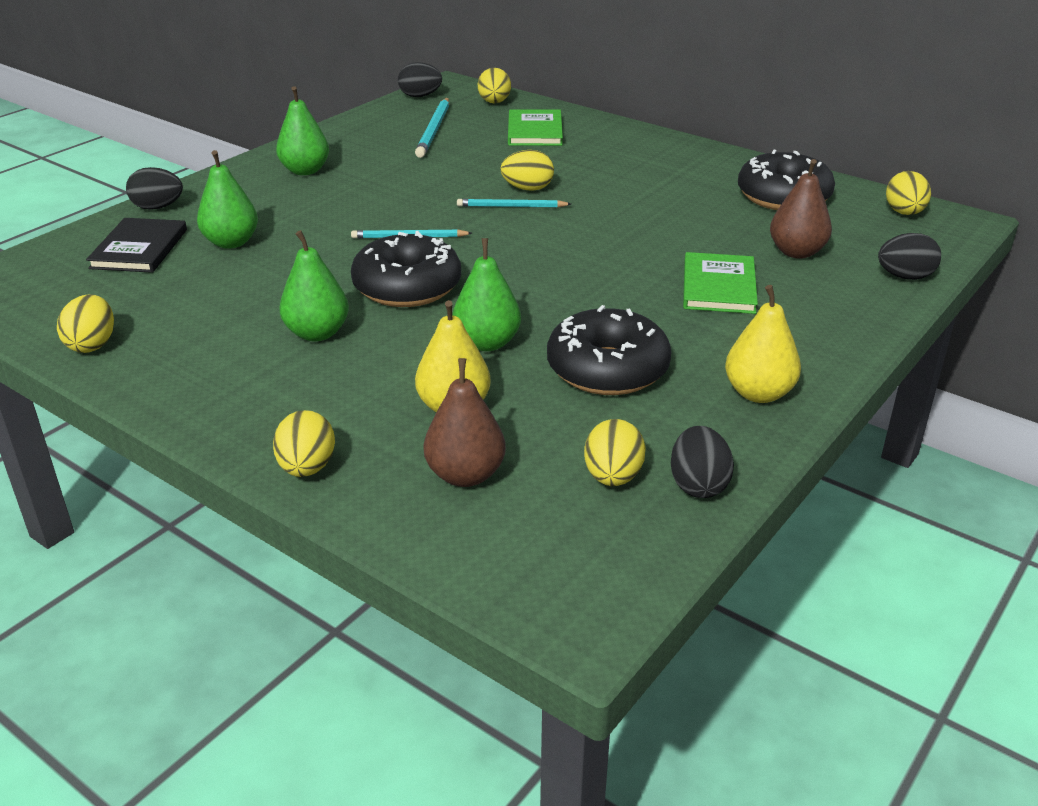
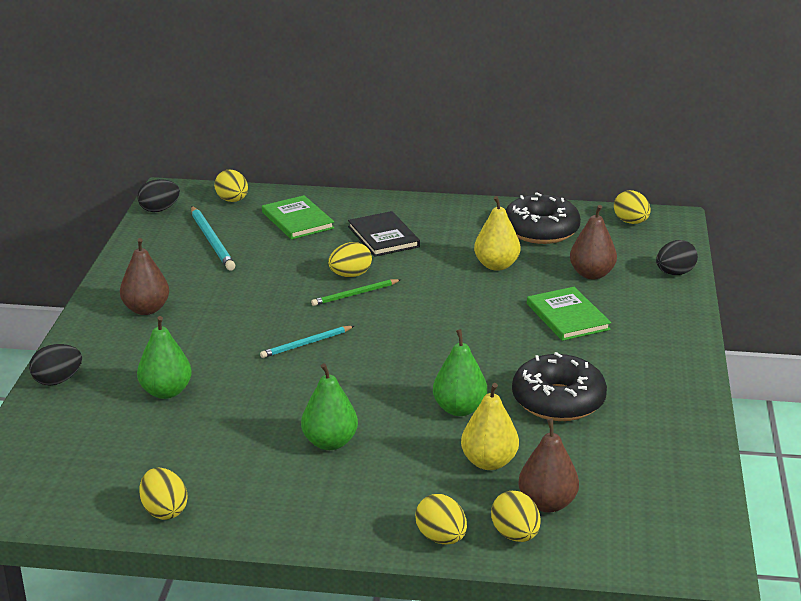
camera: 30 degrees left, 5 degrees down
black book [86,218,187,273] -> black book moved to [348,211,420,257]
green pear [276,86,329,175] -> brown pear [120,238,169,315]
black donut [351,231,461,307] -> none
turquoise pencil [457,199,571,208] -> green pencil [311,279,401,306]
yellow egg [584,419,646,486] -> yellow egg moved to [491,491,541,542]
black egg [671,426,734,498] -> none
yellow pear [725,285,801,403] -> yellow pear moved to [474,196,520,271]

